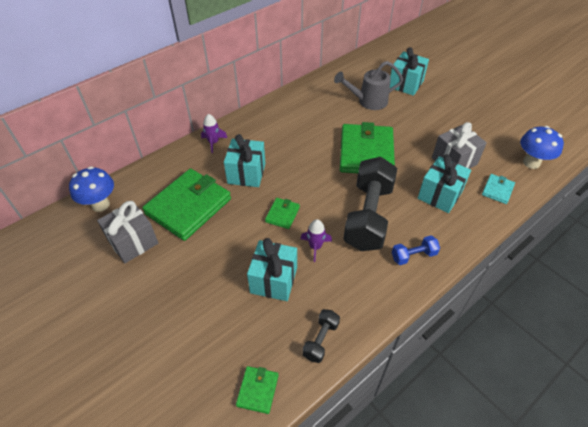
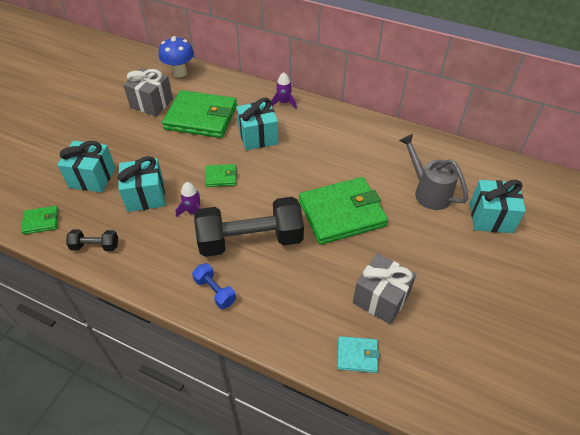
camera: 65 degrees right, 0 degrees up
turquoise gift [418,154,471,213] -> turquoise gift moved to [57,141,116,193]
blue mushroom [520,126,564,169] -> none

